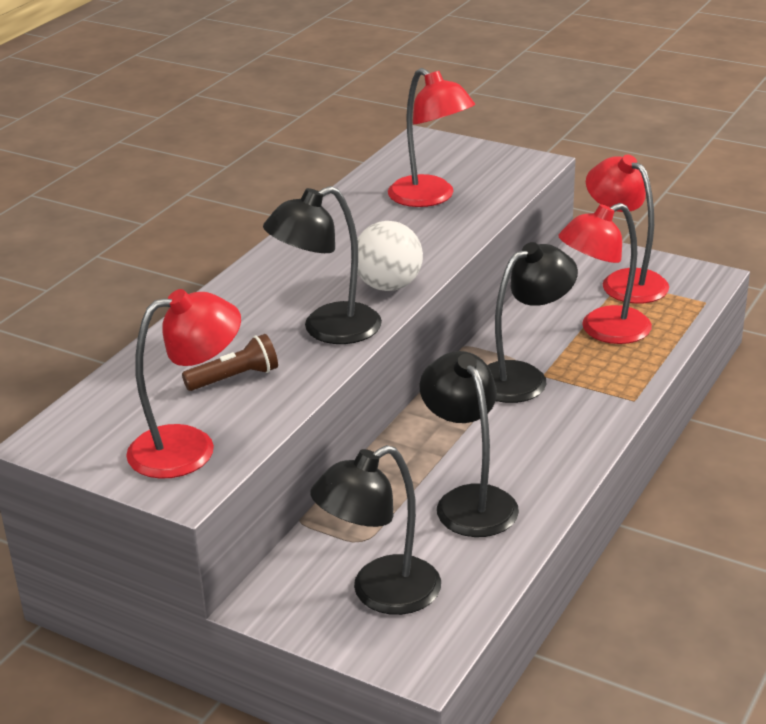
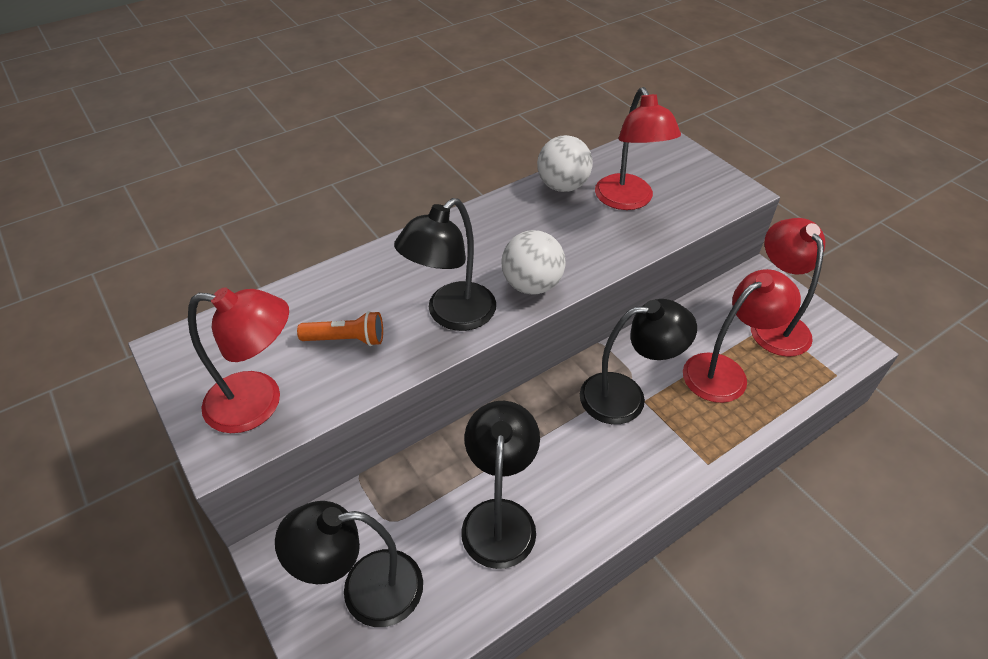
camera: 25 degrees right, 15 degrees up
brown flashlight [182,334,278,391] -> orange flashlight [297,311,383,346]
black lamp [263,186,382,344] -> black lamp turned 45 degrees counterclockwise [394,198,496,331]
red lamp [558,203,652,344] -> red lamp turned 150 degrees clockwise [683,269,801,403]
none -> white ball [537,135,593,192]

